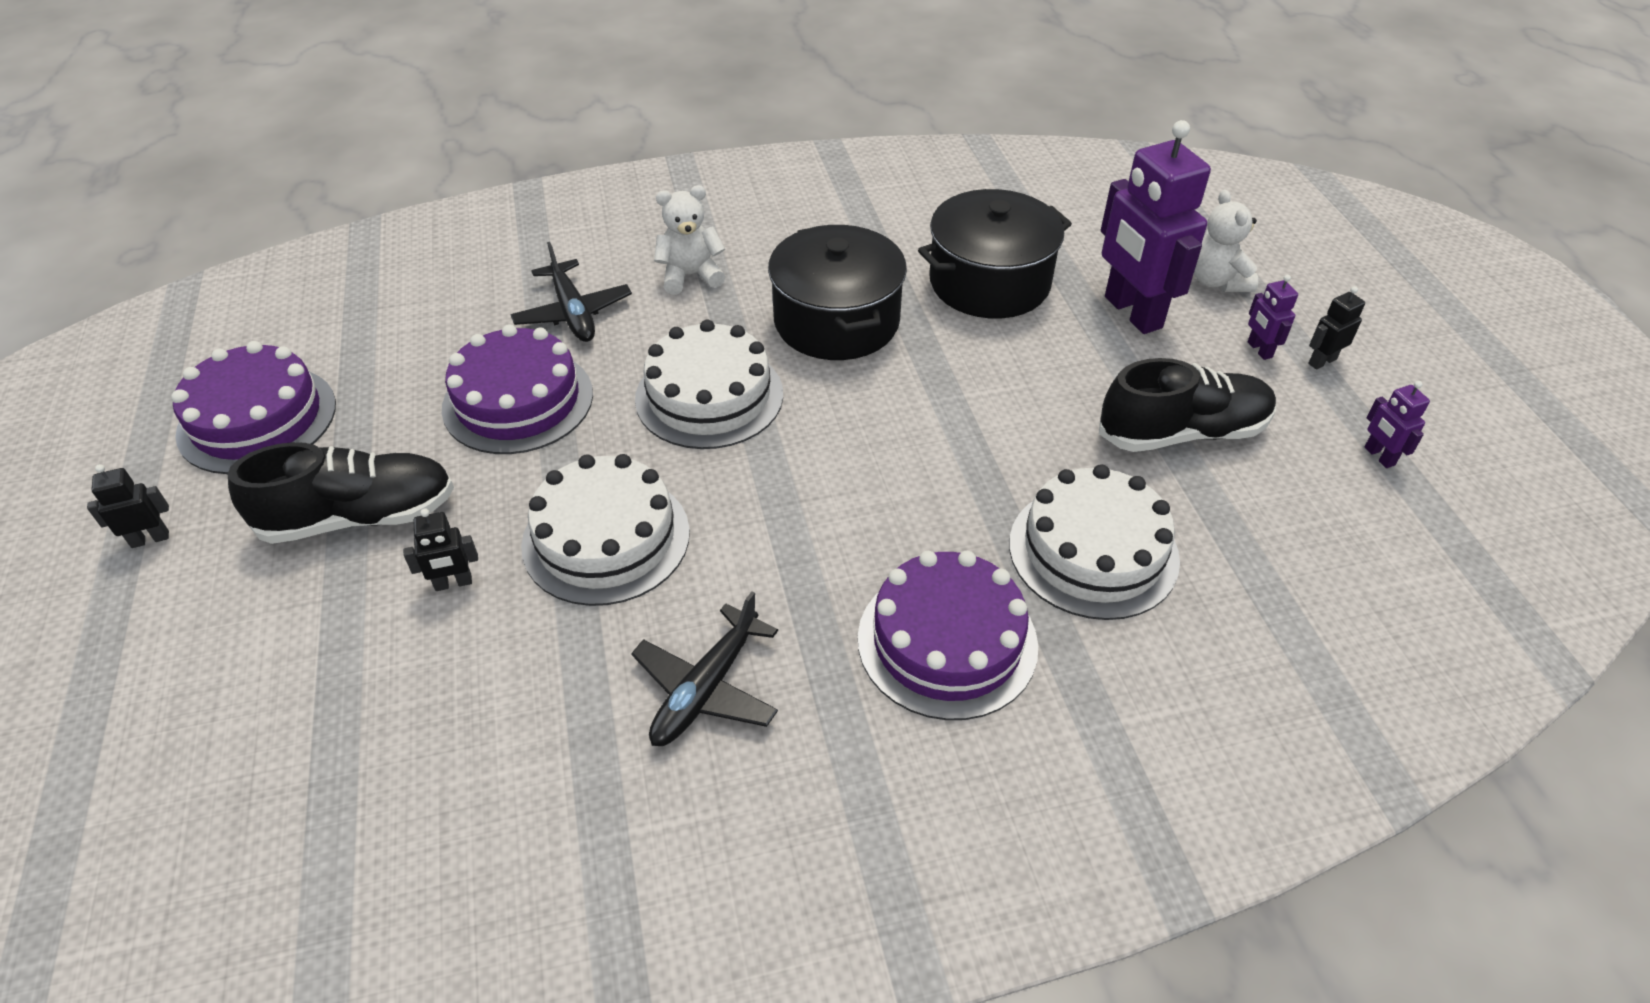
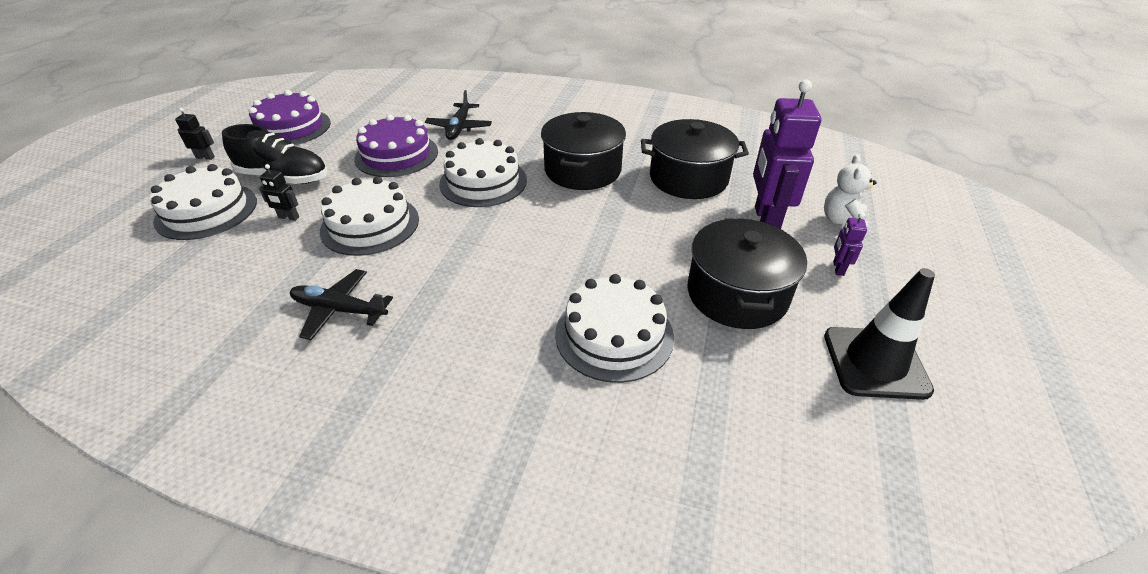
camera: 30 degrees right, 5 degrees down
black plane [631,591,778,746] -> black plane turned 45 degrees clockwise [290,269,393,340]
white teddy bear [654,185,725,294] -> none
purple cake [858,551,1038,720] -> none
black shoe [1099,358,1276,452] -> black pot [688,218,807,329]
black robot [1308,286,1365,370] -> none
purple robot [1365,381,1430,468] -> black traffic cone [824,268,935,400]
none -> white cake [150,164,257,240]

